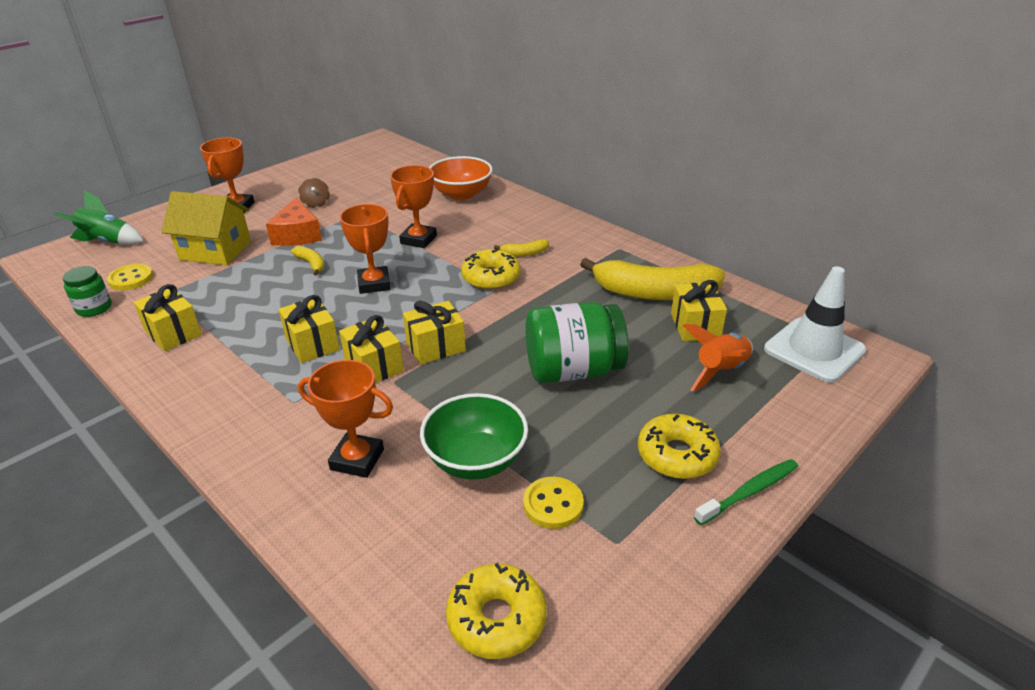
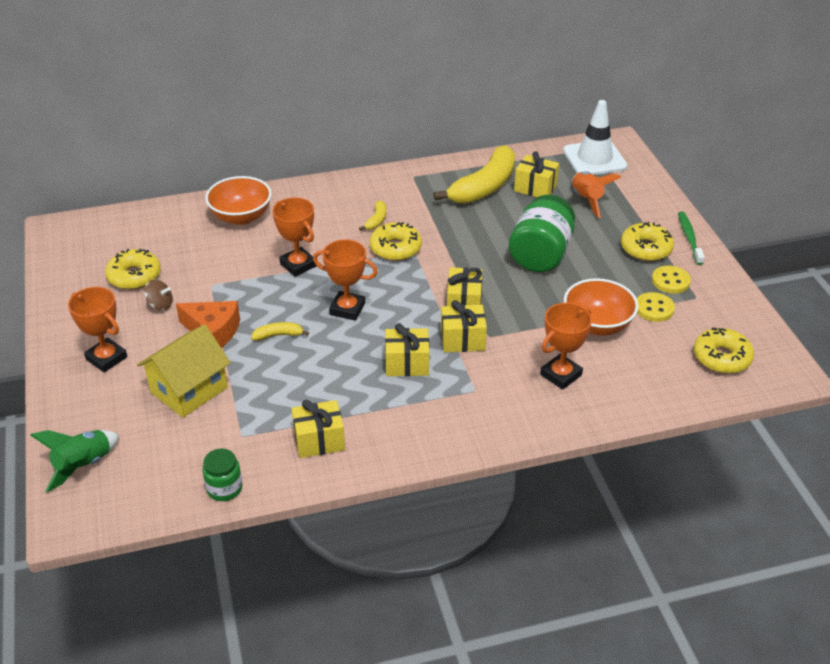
camera: 60 degrees left, 5 degrees up
yellow button [107,264,153,290] -> yellow button moved to [652,266,691,294]
green bowl [420,393,528,480] -> orange bowl [564,278,639,336]
none -> yellow donut [105,249,161,290]

